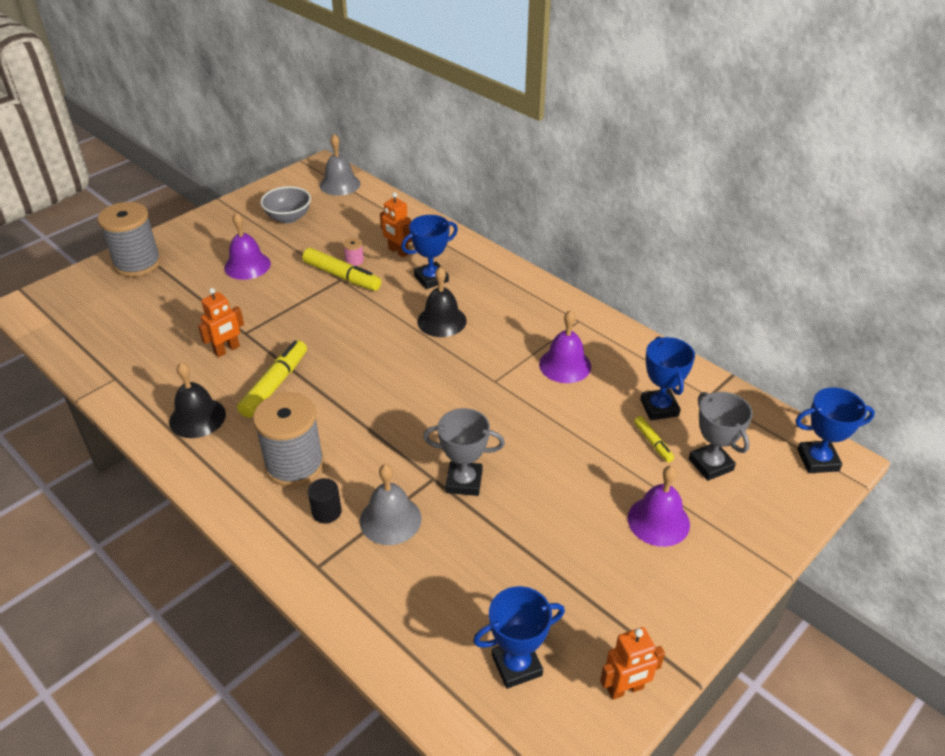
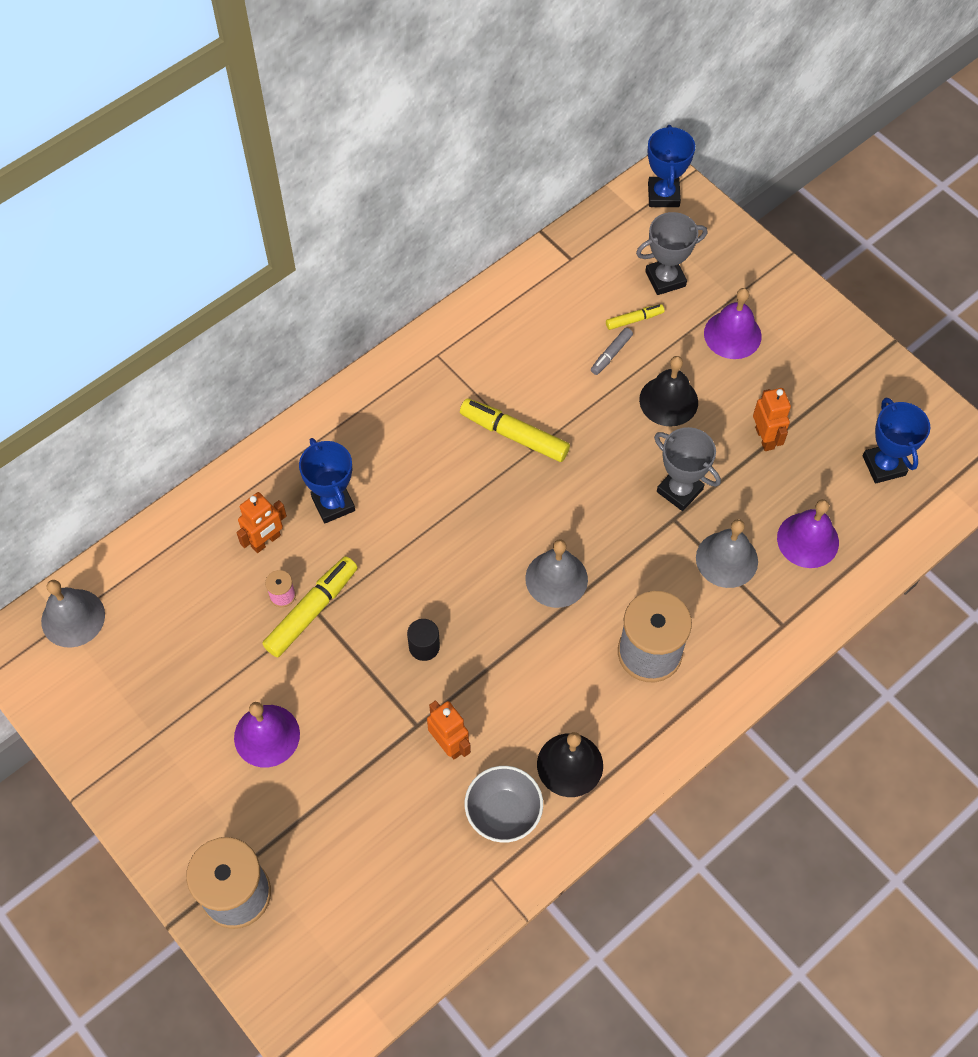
camera: 85 degrees left, 20 degrees up
yellow marker [237,340,307,418] -> yellow marker moved to [460,398,570,462]
grey bowl [260,186,311,223] -> grey bowl moved to [465,766,543,843]
black cylinder [308,478,342,524] -> black cylinder moved to [407,619,440,661]
black bell [417,267,467,337] -> black bell moved to [639,356,698,427]
grey trophy [423,408,505,496] -> grey trophy turned 60 degrees counterclockwise [654,427,721,511]
purple bell [539,310,591,383] -> purple bell moved to [777,499,839,568]
orange robot [600,627,665,700] -> orange robot moved to [753,388,791,451]
blue trophy [640,336,695,420] -> none
none -> grey bell [525,539,588,608]
none -> grey marker [591,328,633,375]

